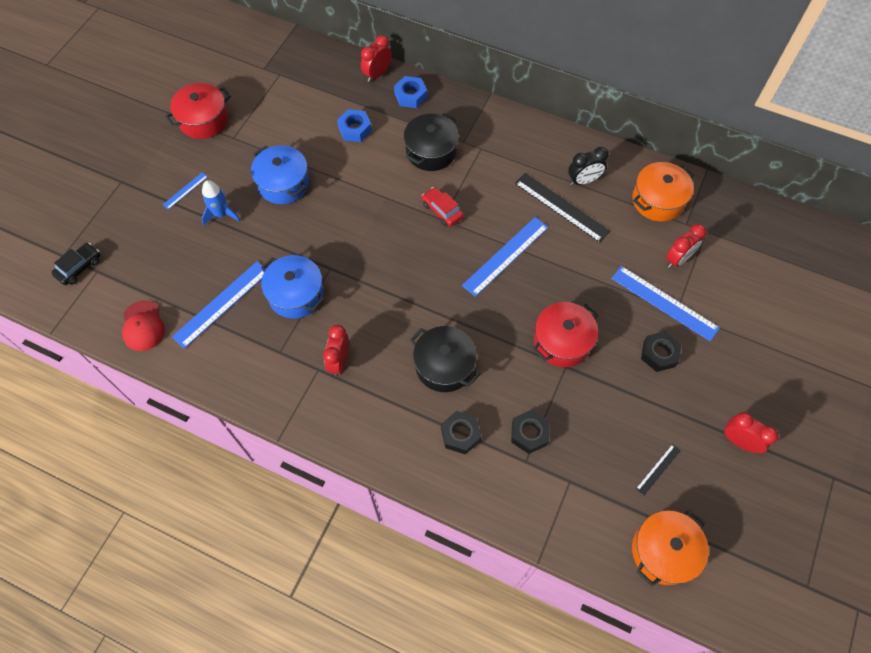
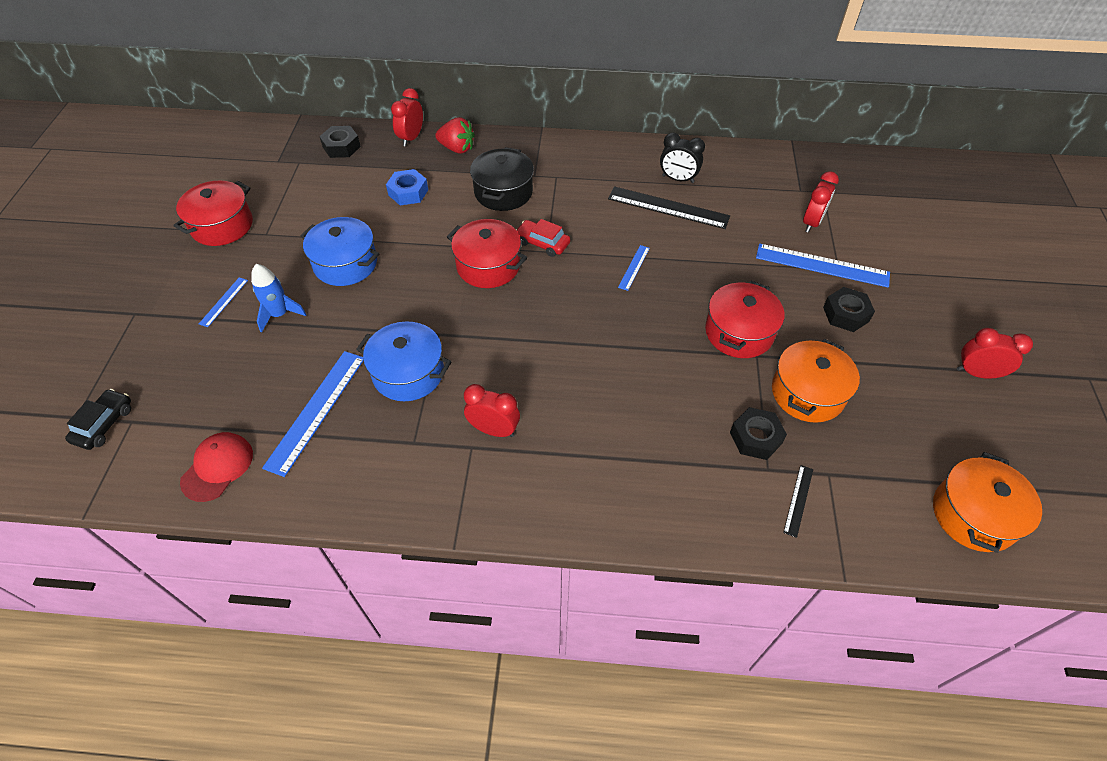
camera: 20 degrees left, 10 degrees down
red cap [122,300,165,351] -> red cap turned 120 degrees counterclockwise [180,432,253,502]
red clock [323,325,349,376] -> red clock turned 120 degrees clockwise [464,384,520,437]
blue nut [394,76,427,108] -> red strawberry [435,117,475,154]
black pot [410,326,480,392] -> none
black nut [441,411,481,455] -> black nut moved to [319,126,361,158]
blue ruler [462,217,548,297] -> blue ruler [618,245,650,291], size x0.50
black clock [568,147,609,186] -> black clock turned 60 degrees clockwise [660,133,705,183]
orange pot [632,162,694,222] -> orange pot moved to [772,339,860,423]
black ruler [636,444,681,495] -> black ruler moved to [783,465,813,538]
none -> red pot [447,219,527,288]

